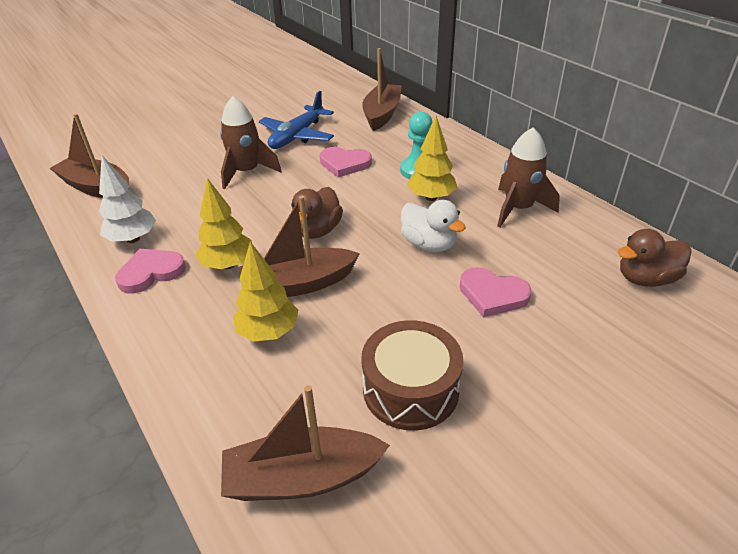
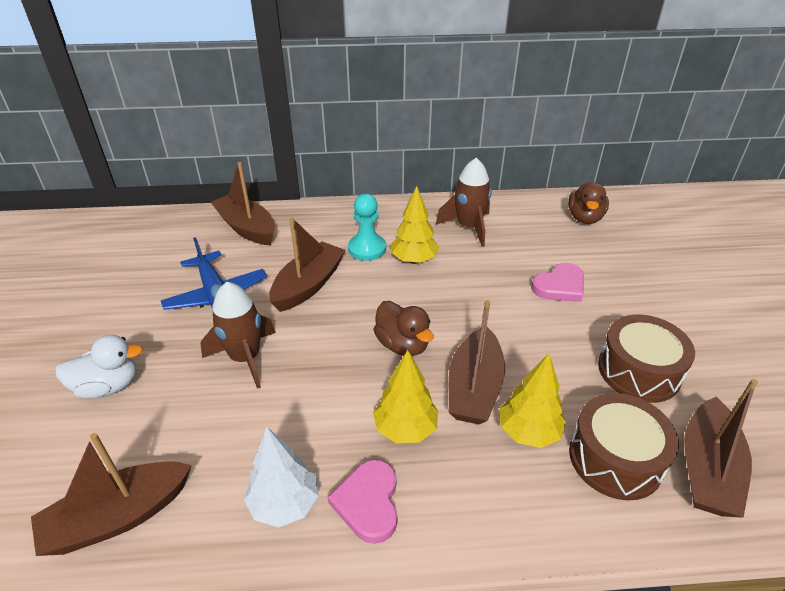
camera: 60 degrees left, 0 degrees up
pink heart [320,147,372,177] -> brown boat [269,217,346,312]
white duck [401,200,466,252] -> white duck moved to [55,335,143,398]
none -> brown drum [569,393,679,500]

